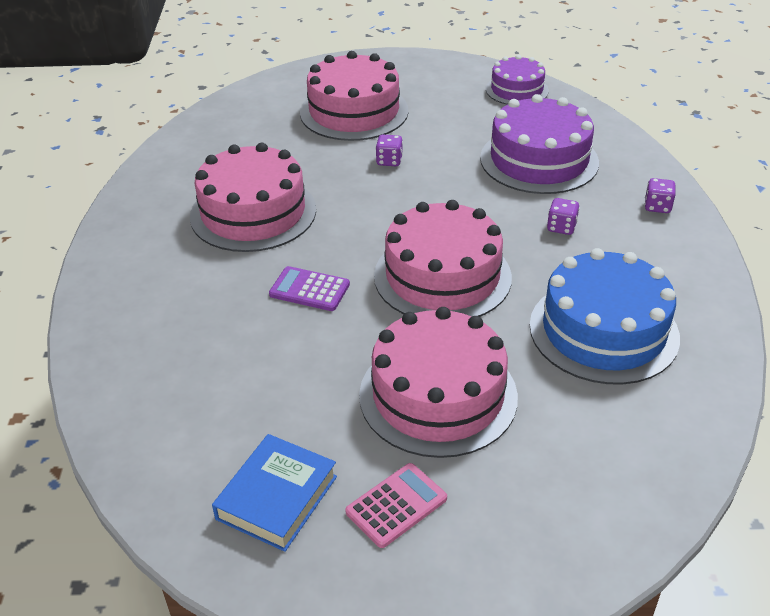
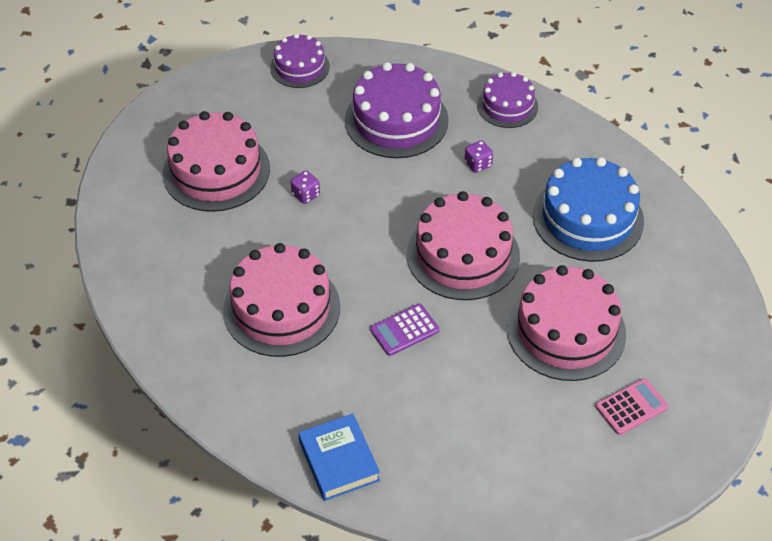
camera: 50 degrees left, 10 degrees up
blue book [212,434,337,552] -> blue book moved to [298,414,380,501]
pink calculator [345,463,447,548] -> pink calculator turned 60 degrees clockwise [596,378,669,435]
purple dice [645,178,675,213] -> purple cake [477,72,538,128]

